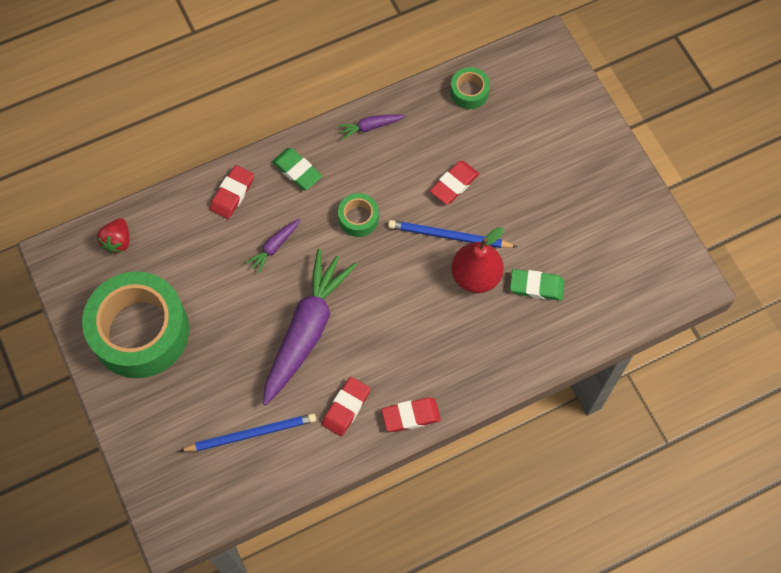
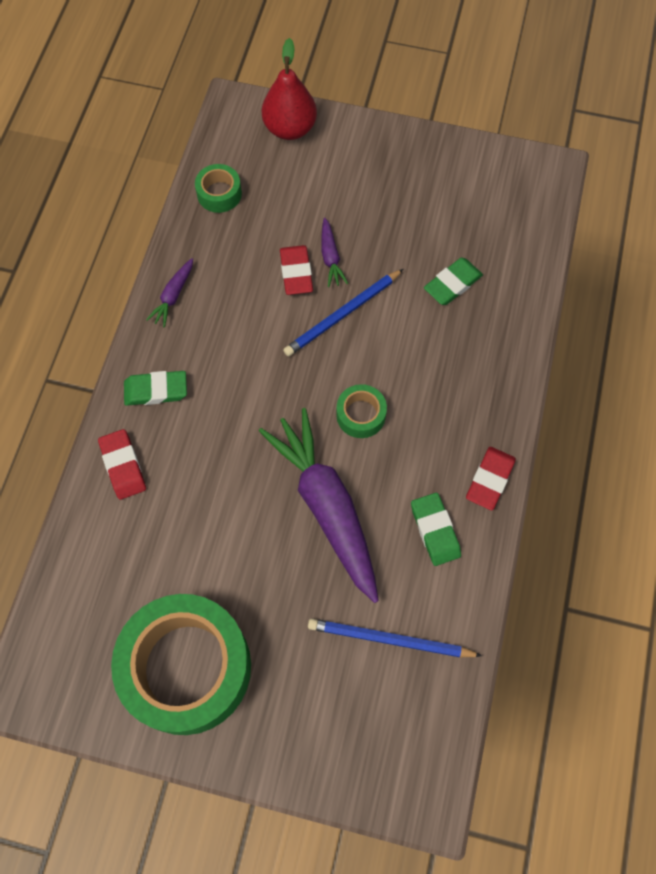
camera: 50 degrees left, 0 degrees up
red strawberry [97,218,129,254] -> none
blue pencil [180,413,316,452] -> blue pencil turned 105 degrees counterclockwise [308,618,482,657]
purple carrot [246,218,300,273] -> purple carrot moved to [321,217,348,287]
red eraser [322,377,370,436] -> green eraser [411,493,461,566]
green tape [338,193,379,237] -> green tape moved to [336,384,387,438]
red pear [451,227,504,293] -> red pear moved to [262,38,317,140]

